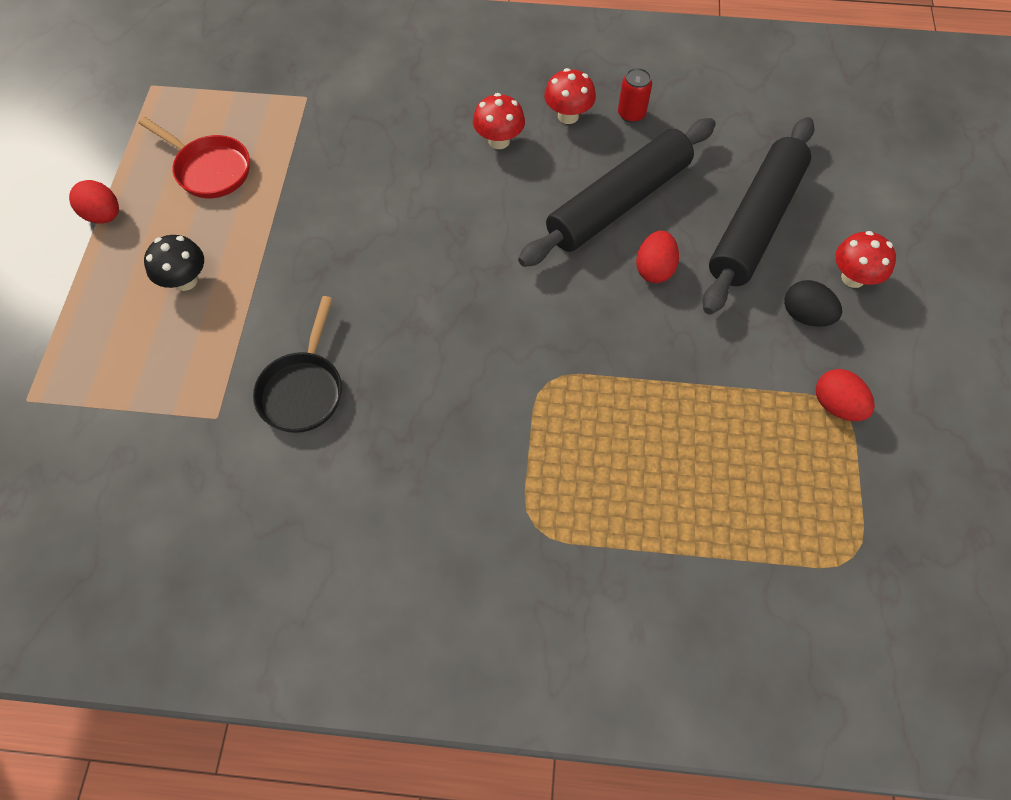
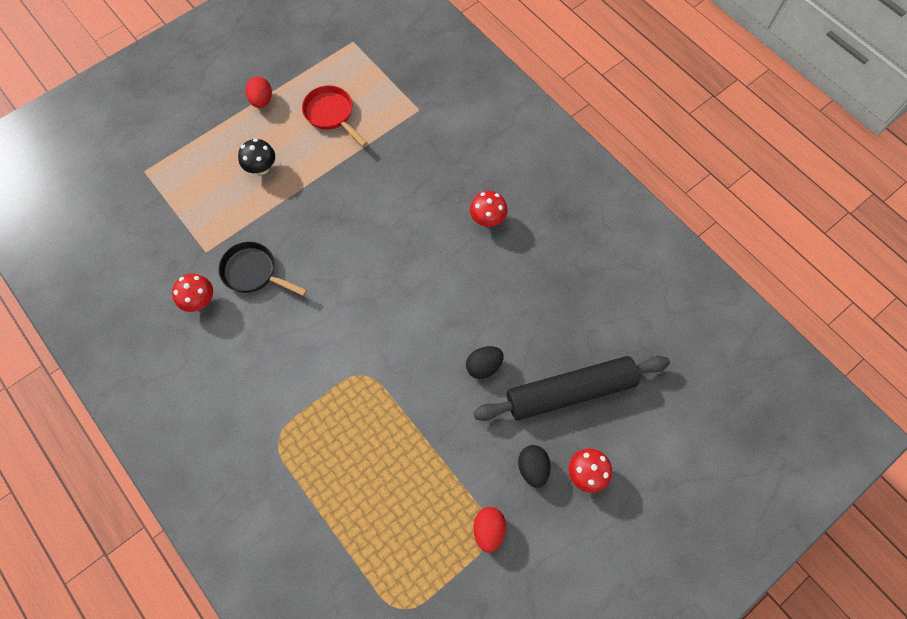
camera: 45 degrees right, 5 degrees up
red pan [139,117,250,198] -> red pan turned 150 degrees clockwise [302,85,368,146]
black pan [253,296,342,433] -> black pan turned 60 degrees clockwise [219,242,307,296]
black rolling pin [518,118,716,267] -> none
red mushroom [544,68,596,124] -> red mushroom moved to [172,274,213,312]
red can [618,68,652,123] -> none
red egg [636,231,679,283] -> black egg [466,346,504,379]

